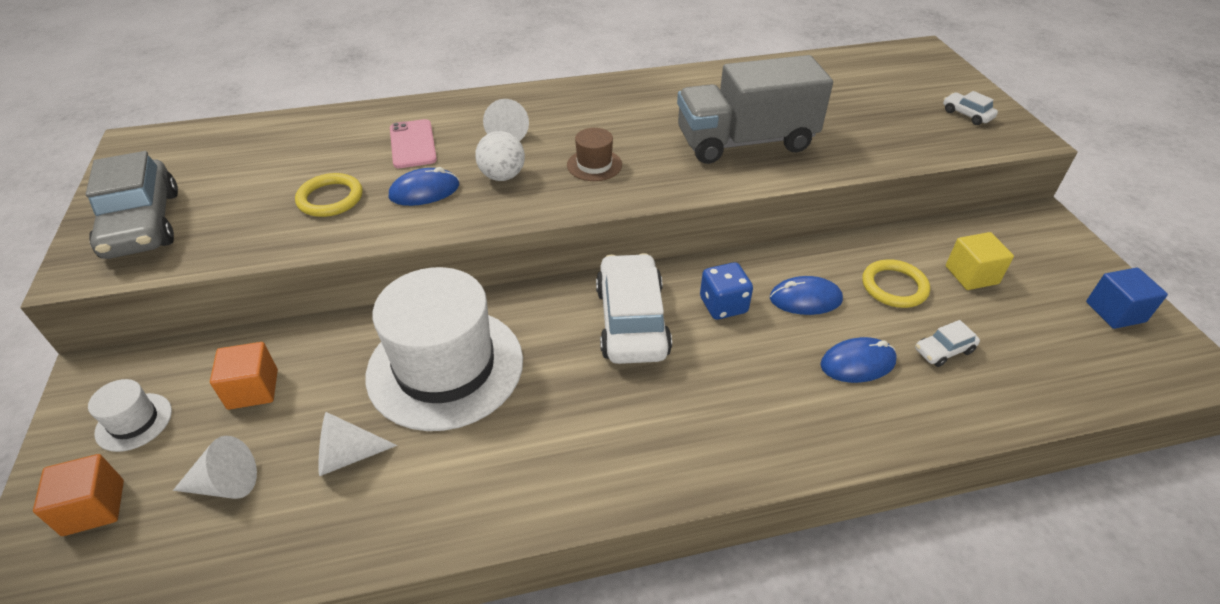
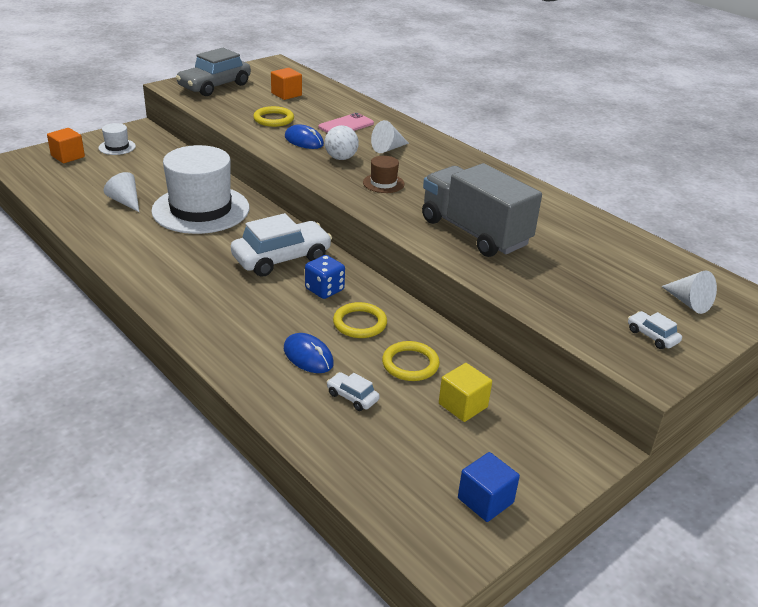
camera: 60 degrees right, 10 degrees down
white cone [173,436,257,499] -> white cone moved to [661,270,717,314]
orange cube [210,342,278,410] -> orange cube moved to [271,68,302,100]
blue mouse [770,276,843,315] -> yellow ring [333,302,387,338]
white car [943,91,998,125] -> white car turned 60 degrees counterclockwise [628,311,682,349]

